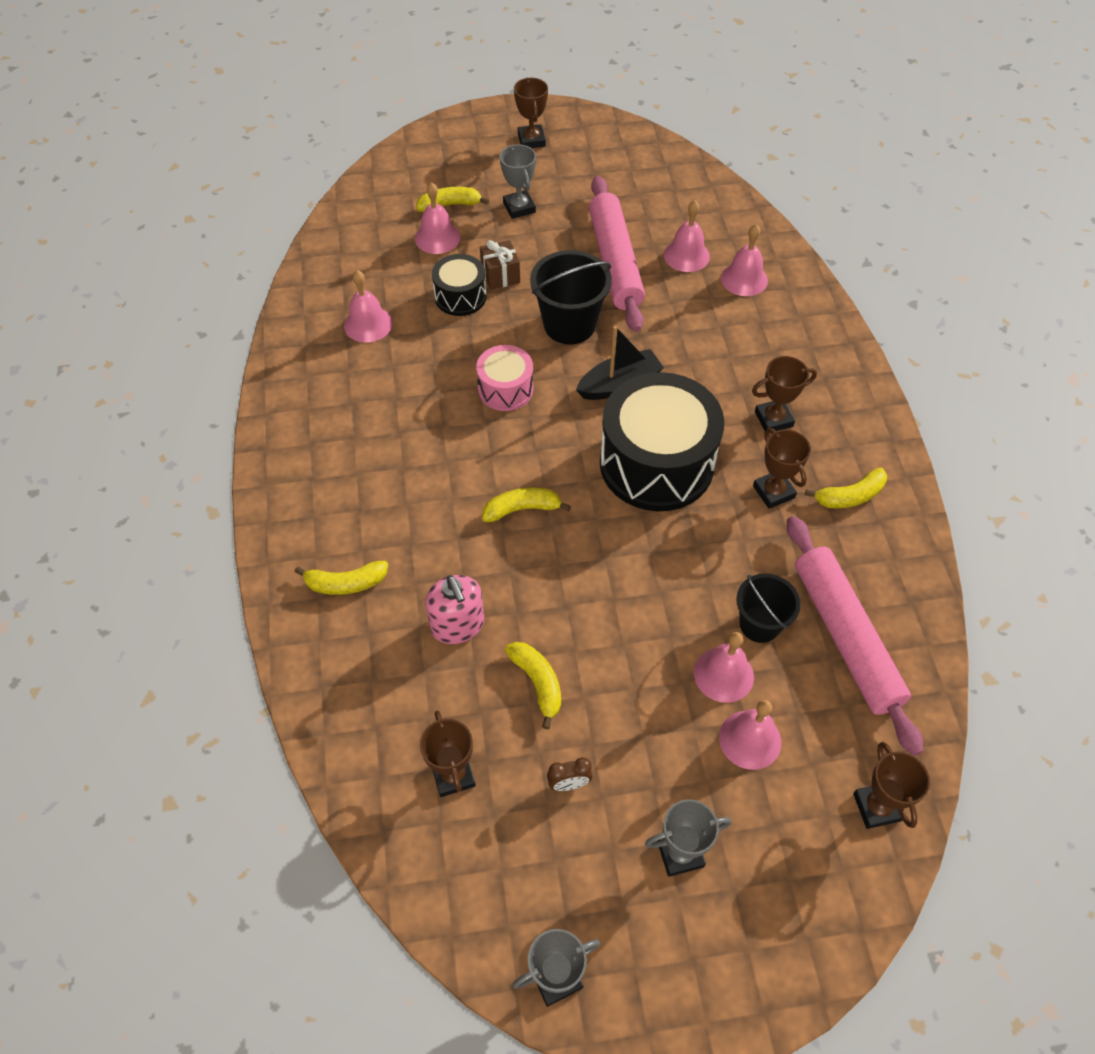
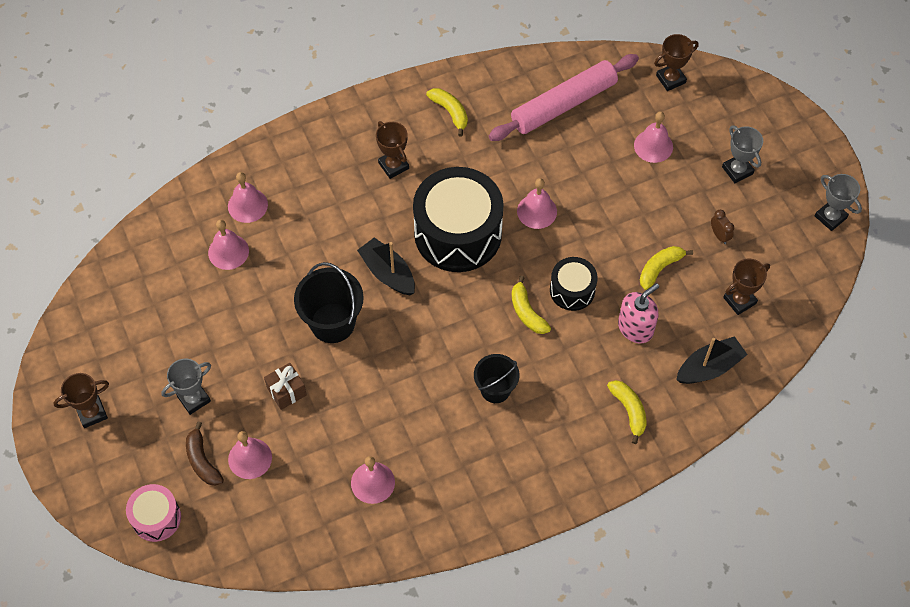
camera: 105 degrees left, 5 degrees up
yellow banana [416,187,489,212] -> brown banana [186,422,224,486]
black drum [432,254,487,316] -> black drum moved to [550,257,598,311]
pink drum [476,345,534,411] -> pink drum moved to [126,484,181,542]
pink rolling pin [589,176,645,332] -> none
pink bell [694,632,754,703] -> pink bell moved to [517,178,557,229]
black bucket [736,574,801,643] -> black bucket moved to [474,354,519,403]
brown trophy [753,428,811,509] -> none
none -> black boat [676,336,748,384]

